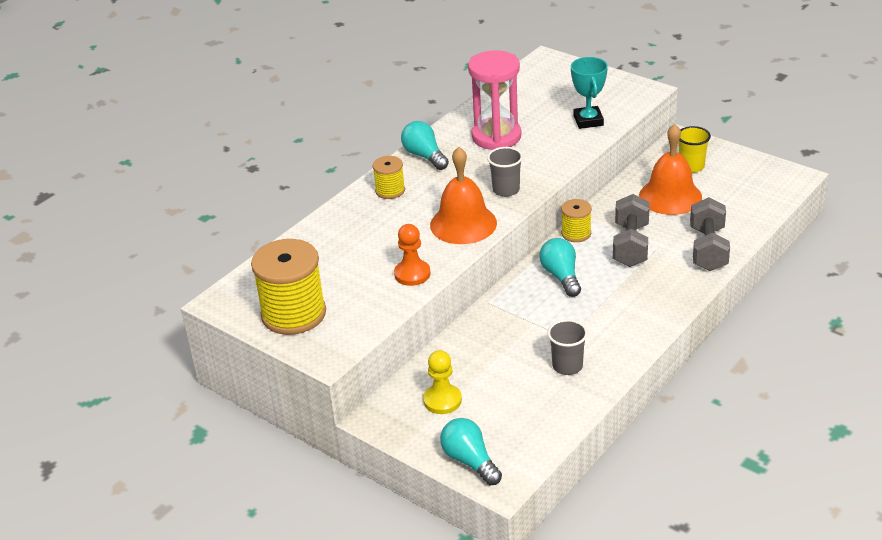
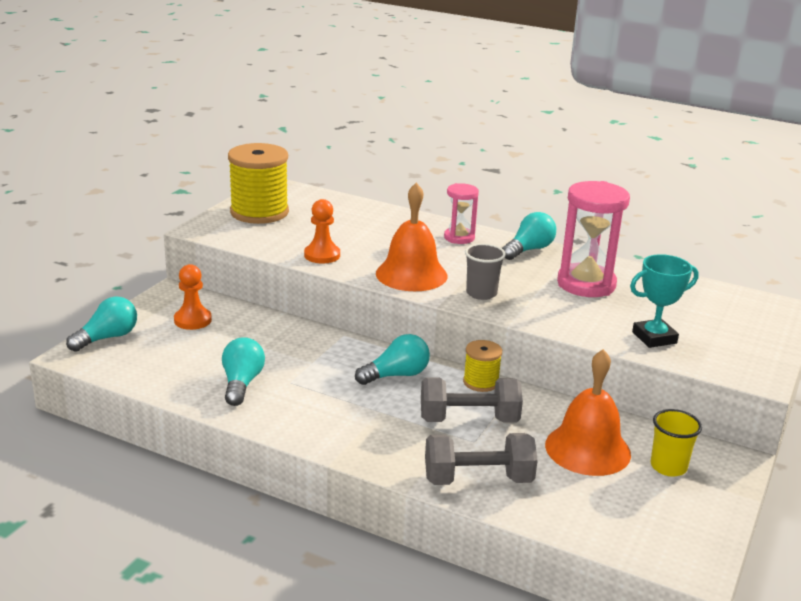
camera: 75 degrees right, 10 degrees down
yellow spool [373,156,405,199] -> pink hourglass [444,183,479,244]
yellow pawn [423,350,462,414] -> orange pawn [174,264,212,330]
grey cup [547,319,588,375] -> turquoise light bulb [222,337,265,406]

